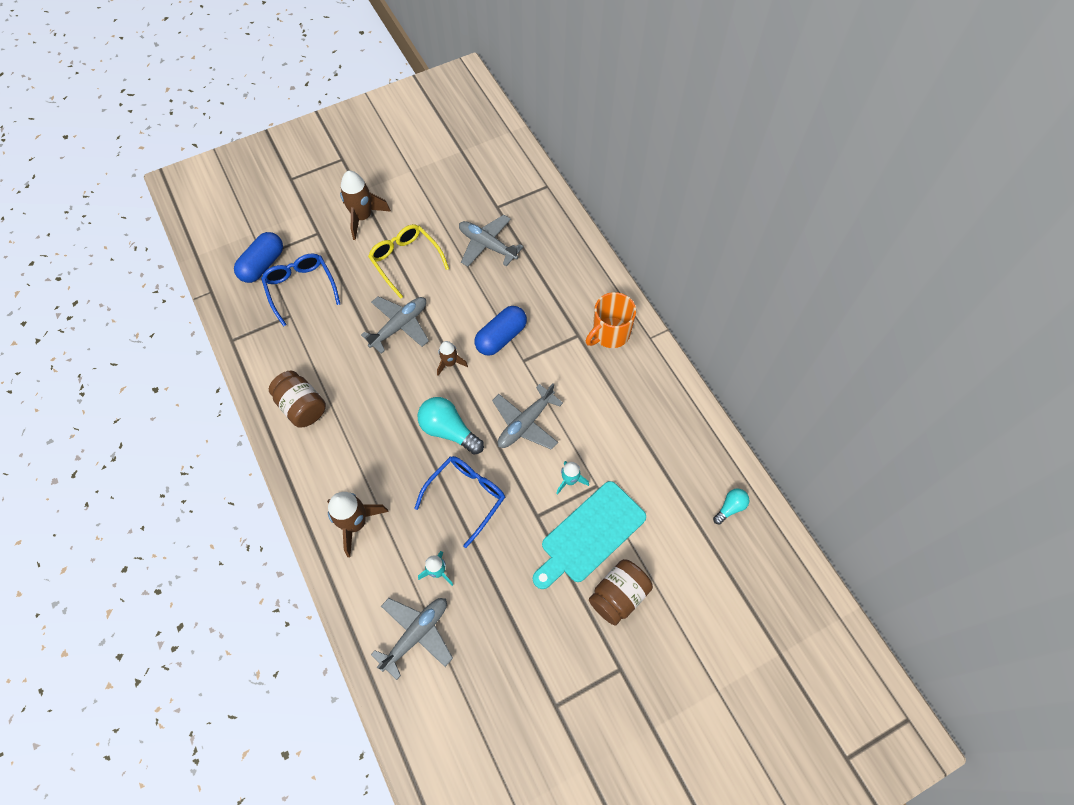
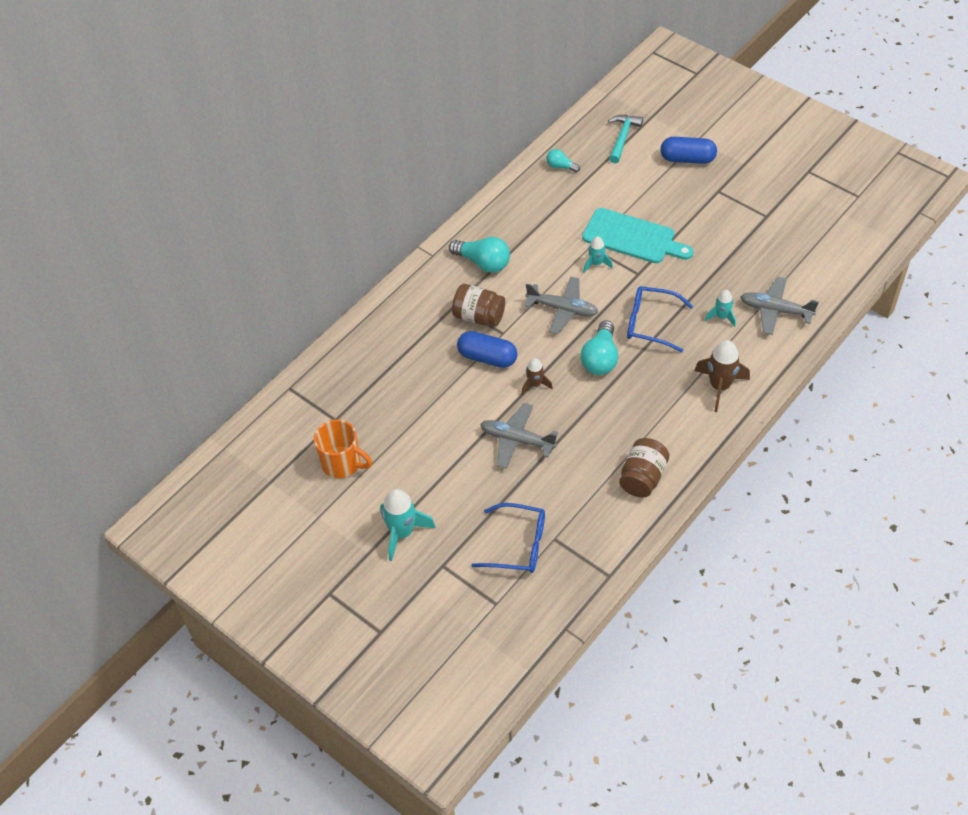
camera: 110 degrees left, 10 degrees down
blue capsule [234,232,283,283] -> blue capsule moved to [660,137,717,164]
blue glasses [261,253,340,327] -> blue glasses turned 120 degrees counterclockwise [471,503,545,573]
brown rocket [340,171,391,240] -> turquoise rocket [380,489,436,561]
yellow glasses [368,224,449,299] -> none
grey plane [459,215,524,267] -> none
orange mug [586,292,636,348] -> orange mug moved to [314,419,372,478]
brown jar [589,559,653,626] -> brown jar moved to [452,284,505,326]
none -> turquoise light bulb [449,237,510,273]
none -> turquoise hammer [608,115,643,163]

